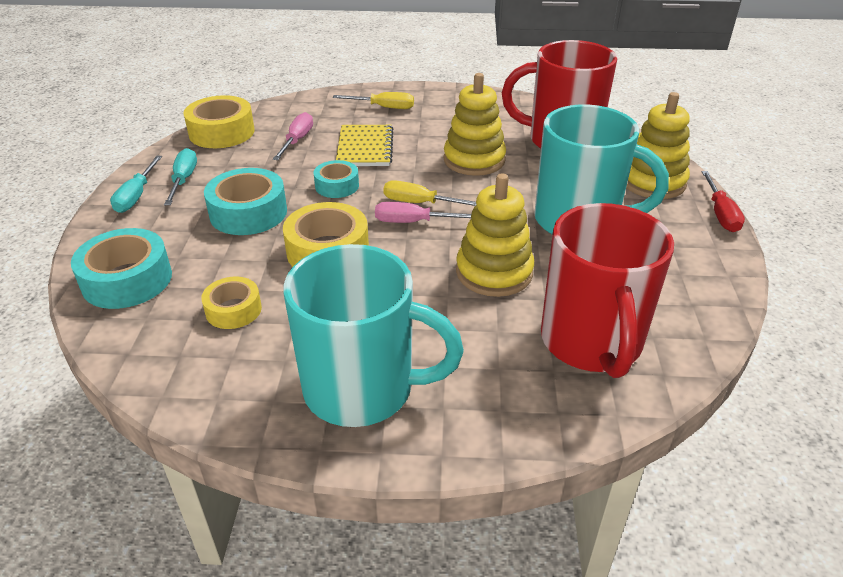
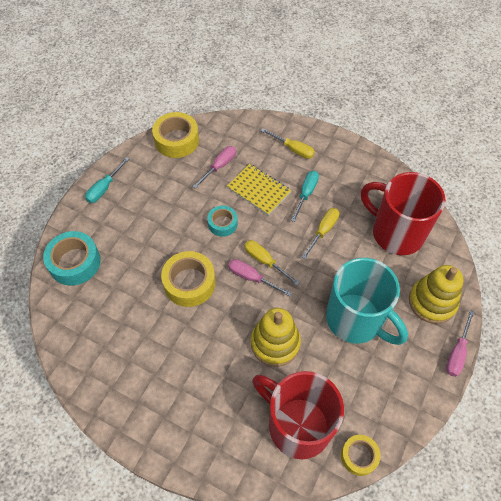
camera: 25 degrees right, 20 degrees up
turquoise screwdriver [164,148,197,205] -> turquoise screwdriver moved to [291,171,319,222]
yellow tape [201,277,262,329] -> yellow tape moved to [341,435,381,476]
turquoise tape [204,168,287,235] -> none
turquoise mug [284,244,464,427] -> none
yellow notebook [336,125,393,166] -> yellow notebook turned 75 degrees counterclockwise [227,164,291,216]
yellow stacking toy [444,73,506,176] -> yellow screwdriver [302,208,340,259]
red mug [541,203,674,378] -> red mug turned 105 degrees clockwise [252,371,344,459]
red screwdriver [702,171,745,232] -> pink screwdriver [446,310,474,377]

